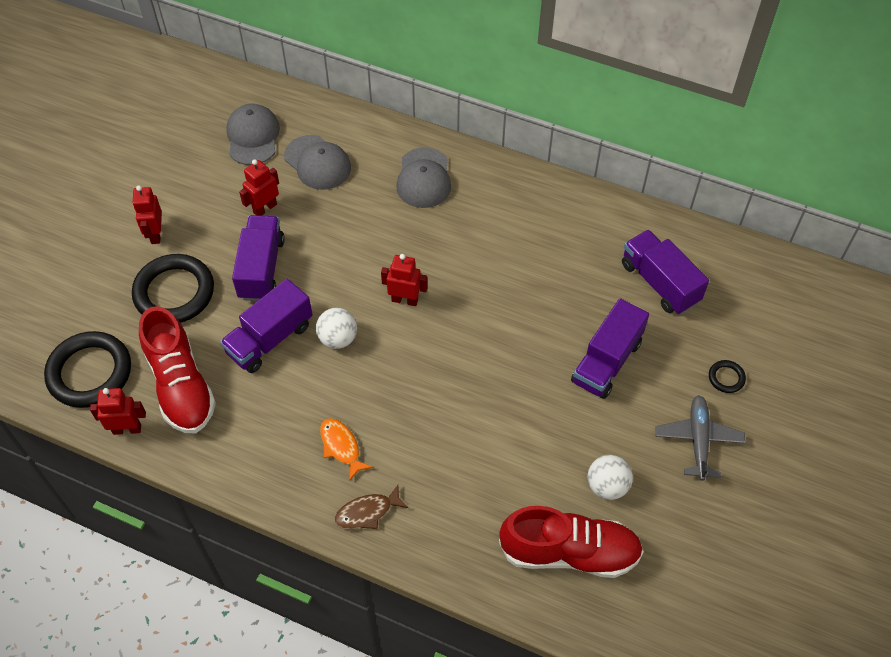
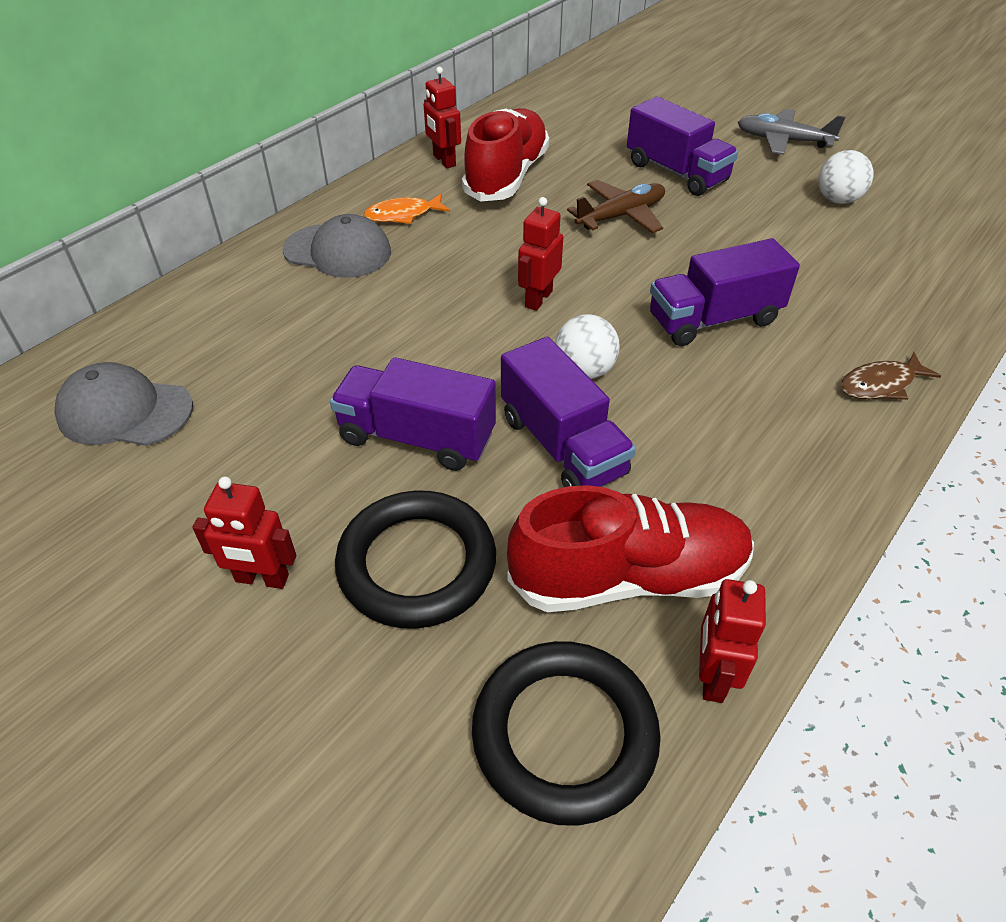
camera: 75 degrees left, 10 degrees down
red robot [239,159,279,216] -> red robot moved to [424,67,461,168]
grey cap [284,135,351,190] -> none
orange fish [320,418,373,481] -> orange fish moved to [364,194,450,224]
brown fish [334,485,409,529] -> brown fish turned 75 degrees clockwise [841,352,941,400]
red shoe [499,506,644,578] -> red shoe moved to [462,108,549,201]
purple truck [622,230,709,315] -> purple truck moved to [650,238,800,346]
black ring [709,360,746,393] -> none
none -> brown plane [567,180,665,233]

